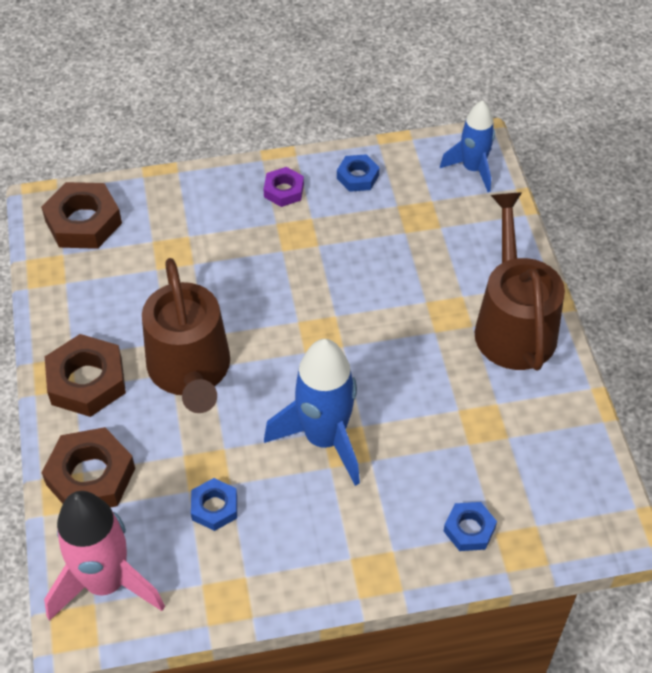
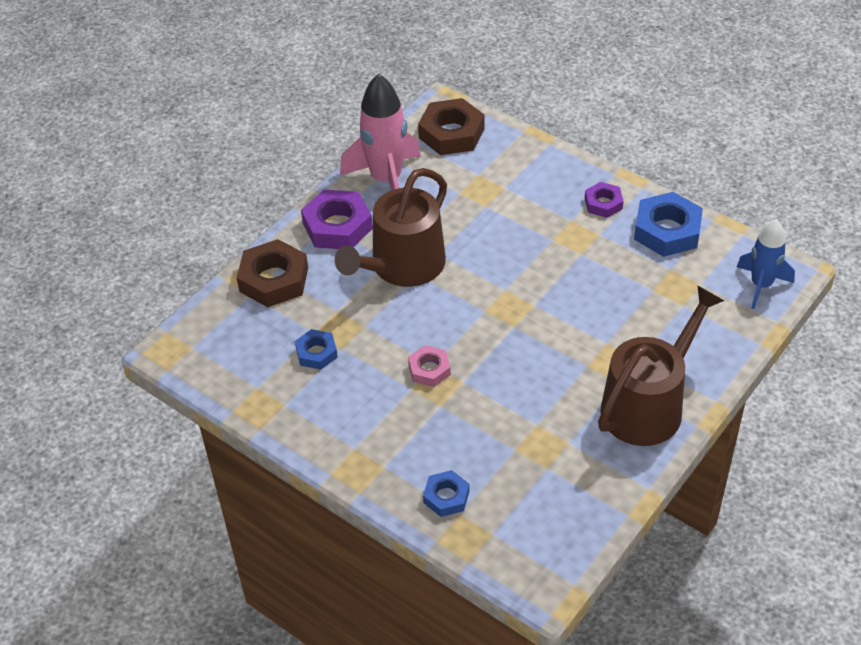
camera: 50 degrees right, 5 degrees down
pink rocket [44,491,165,621] -> pink rocket moved to [340,73,421,190]
brown nut [45,334,126,417] -> purple nut [301,189,373,249]
blue rocket [264,339,360,486] -> pink nut [408,345,451,387]
blue nut [337,154,380,192] -> blue nut [634,192,703,257], size x1.75

